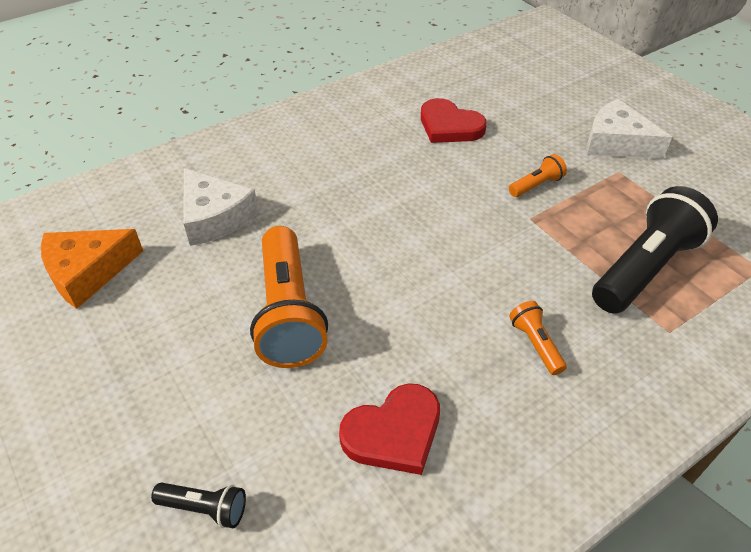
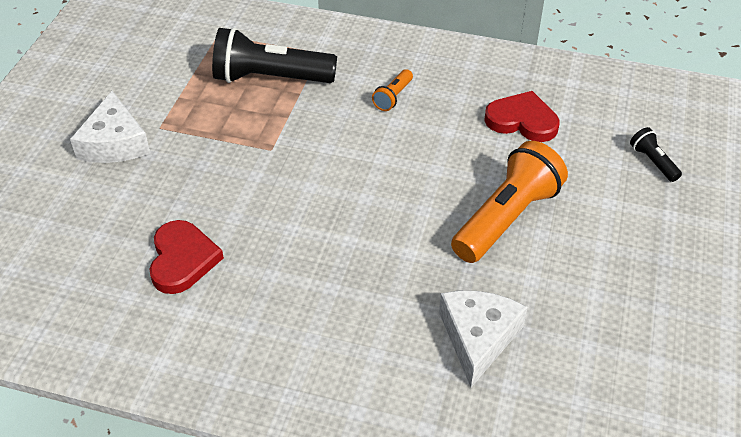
camera: 130 degrees left, 0 degrees up
orange cheese [41,229,143,309] -> none
orange flashlight [509,154,567,197] -> none

